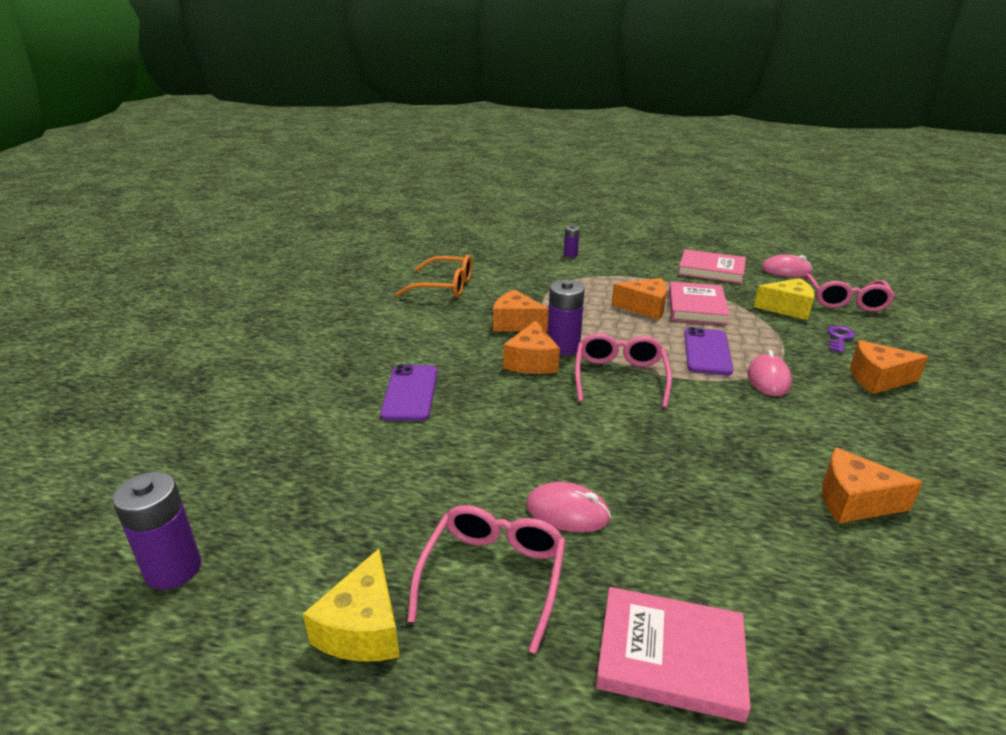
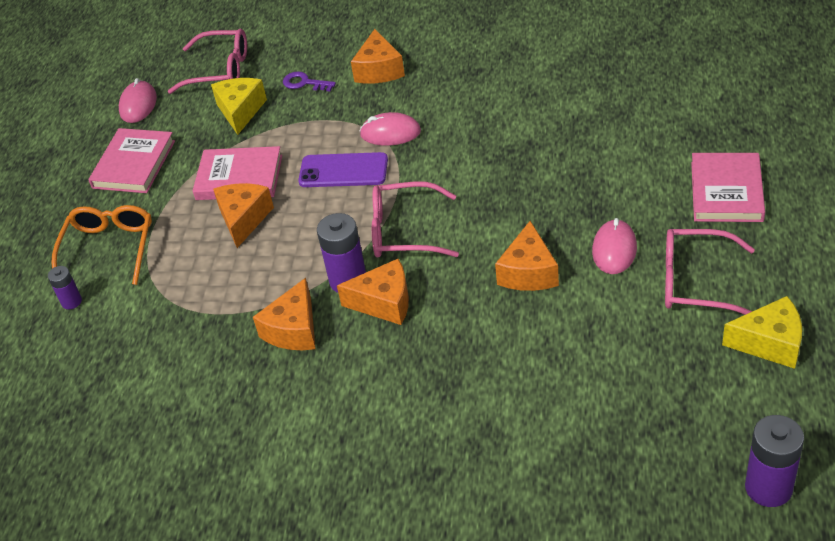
camera: 90 degrees left, 15 degrees up
purple phone [380,365,437,421] -> none
orange glasses [396,255,472,298] -> orange glasses moved to [51,205,152,285]
orange cheese [822,447,923,523] -> orange cheese moved to [495,221,559,291]

